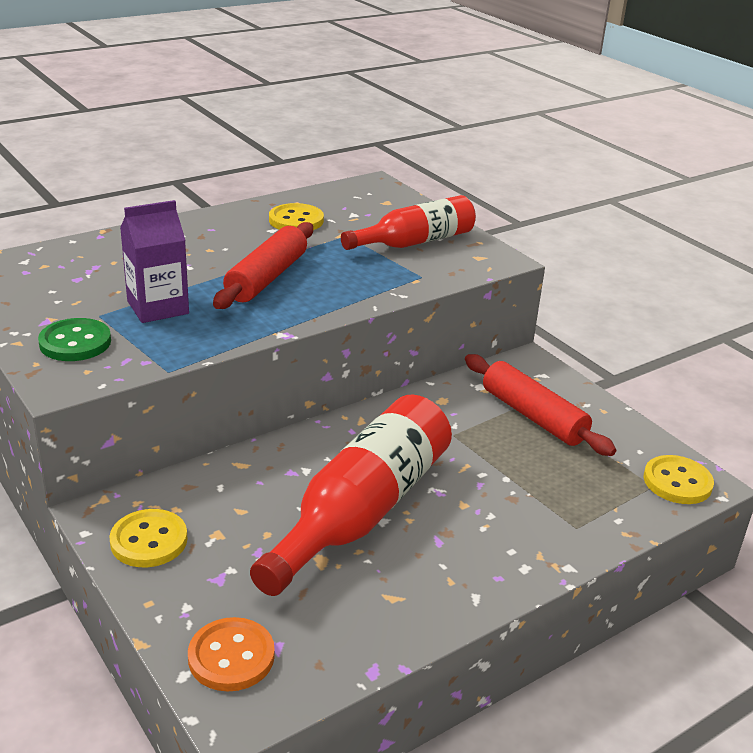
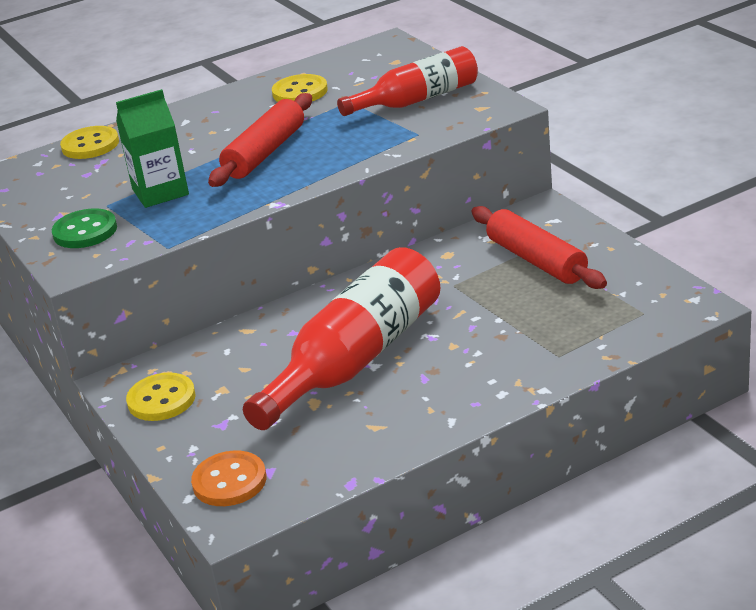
camera: 10 degrees right, 0 degrees up
purple carton [120,200,189,323] -> green carton [116,89,189,208]
yellow button [644,455,714,504] -> yellow button moved to [60,126,119,159]

